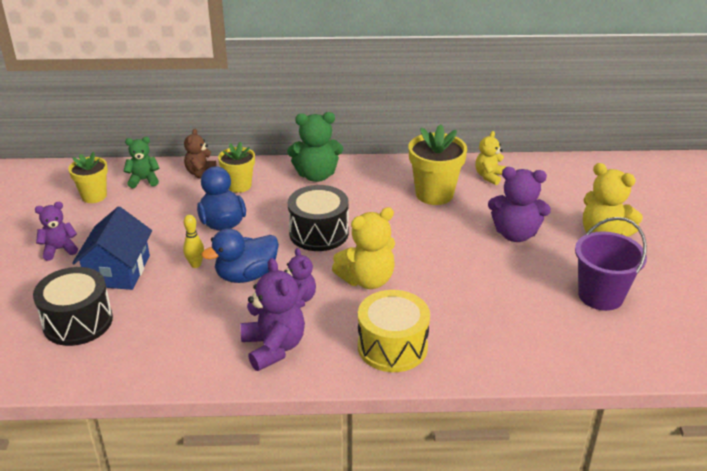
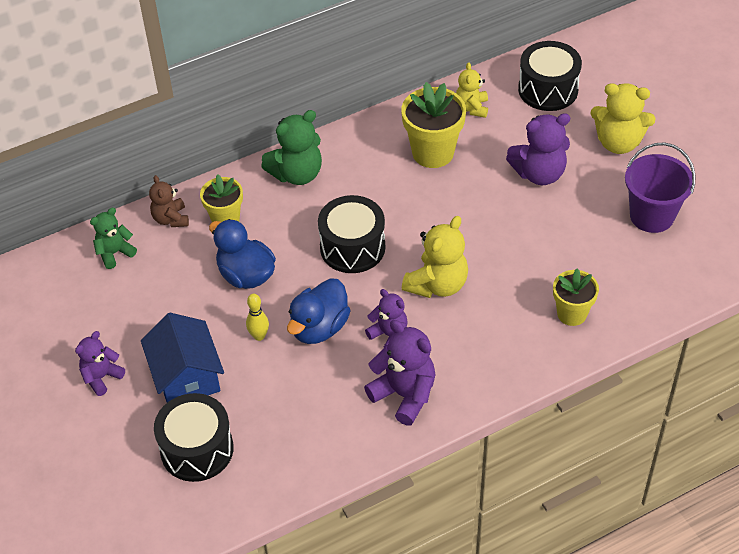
camera: 25 degrees left, 15 degrees up
yellow flower pot [68,152,108,203] -> yellow flower pot moved to [553,268,599,326]
yellow drum [358,290,430,372] -> none
none -> black drum [518,41,582,111]

